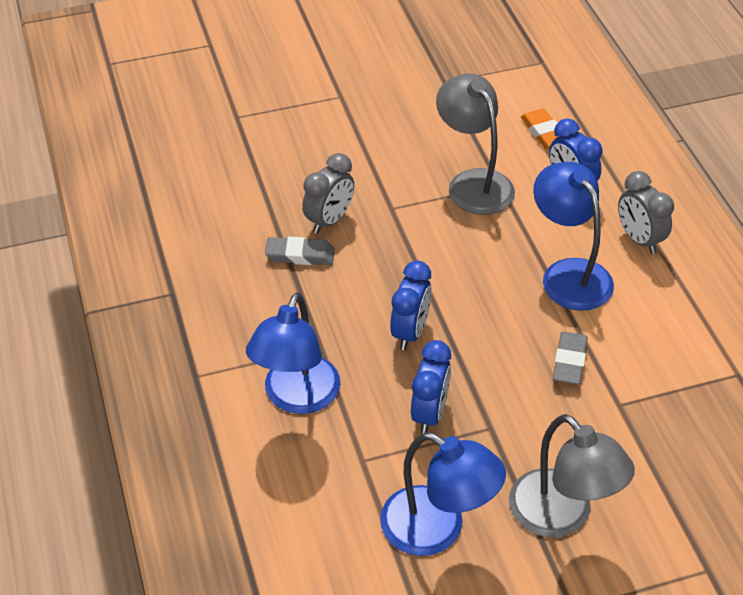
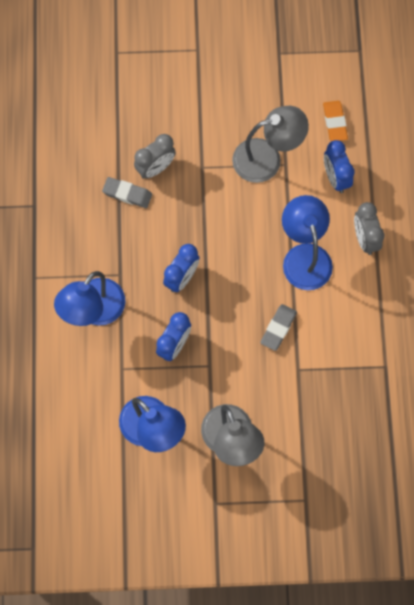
camera: 15 degrees right, 25 degrees up
grey lamp [436,74,515,215] -> grey lamp turned 90 degrees clockwise [232,106,309,183]

